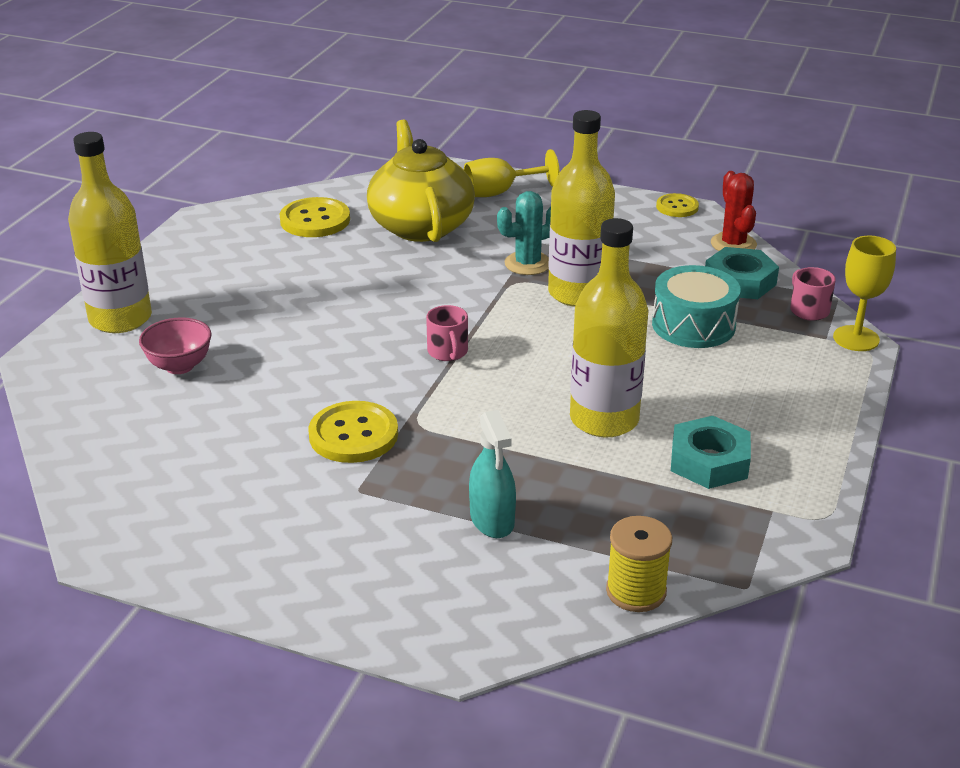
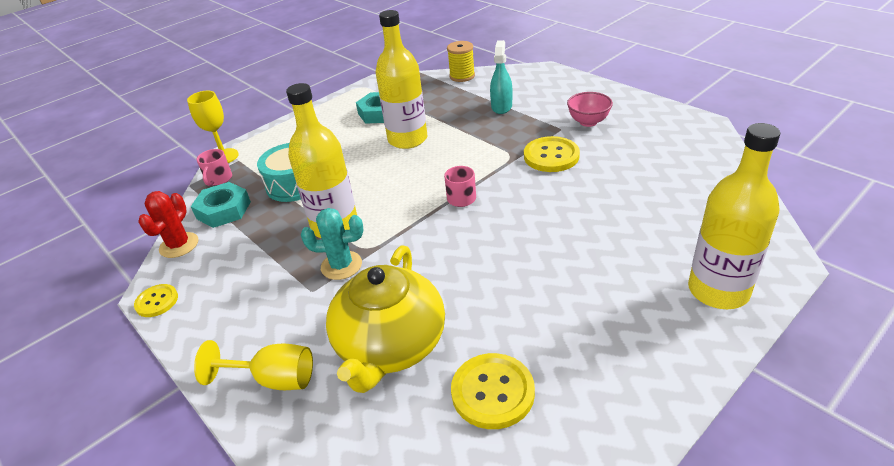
camera: 150 degrees left, 5 degrees up
pink bowl [139,317,212,374] -> pink bowl moved to [567,92,613,127]

